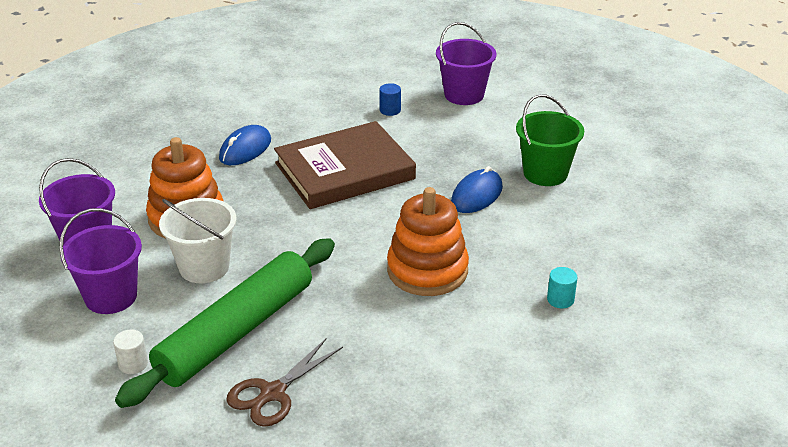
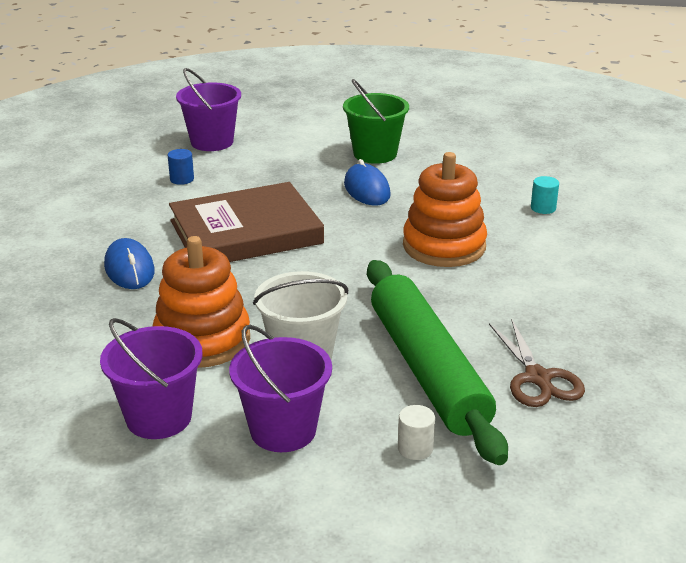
camera: 55 degrees left, 5 degrees down
brown book [274,121,416,209] -> brown book turned 60 degrees clockwise [169,182,324,262]

